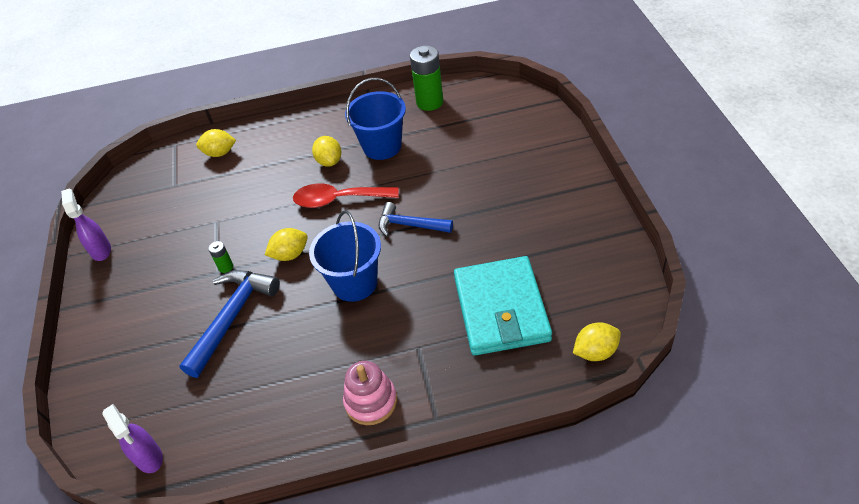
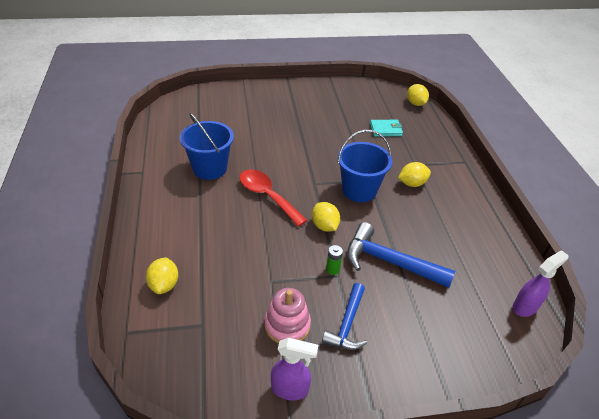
camera: 95 degrees left, 5 degrees down
purple spray bottle [61,188,111,261] -> purple spray bottle turned 150 degrees counterclockwise [271,338,318,400]
red spoon [293,184,399,208] -> red spoon turned 135 degrees clockwise [240,169,308,227]
yellow lemon [312,136,341,167] -> yellow lemon moved to [398,162,431,187]
pink stacking toy [343,361,397,425] -> pink stacking toy moved to [265,288,311,344]
blue hammer [379,202,453,237] -> blue hammer moved to [322,283,367,350]
green battery [410,45,443,111] -> none
turquoise wallet [454,256,552,356] -> turquoise wallet [370,120,403,137], size x0.47

